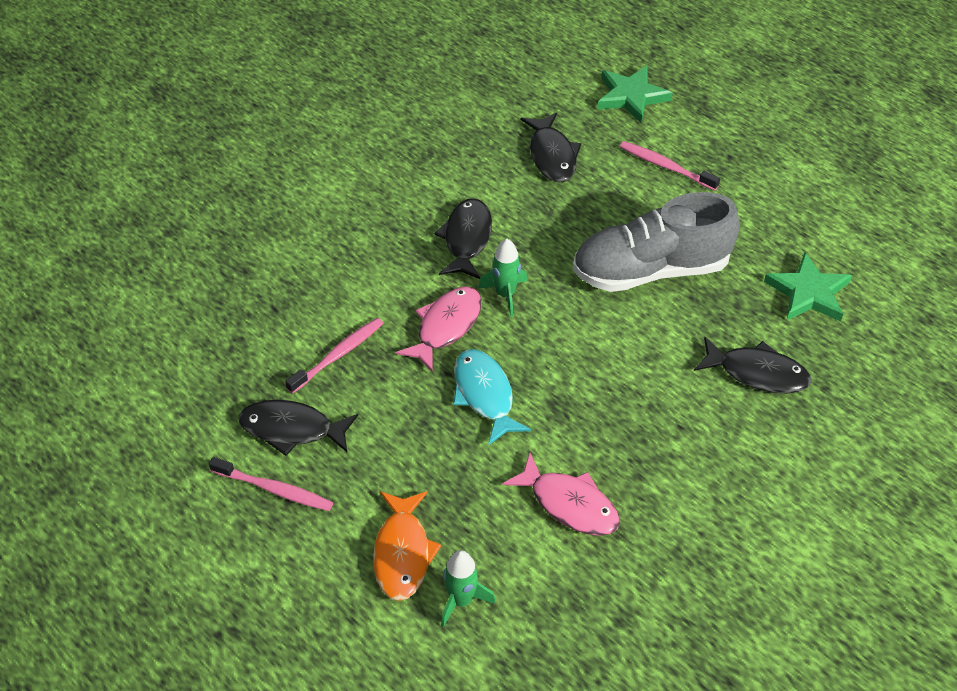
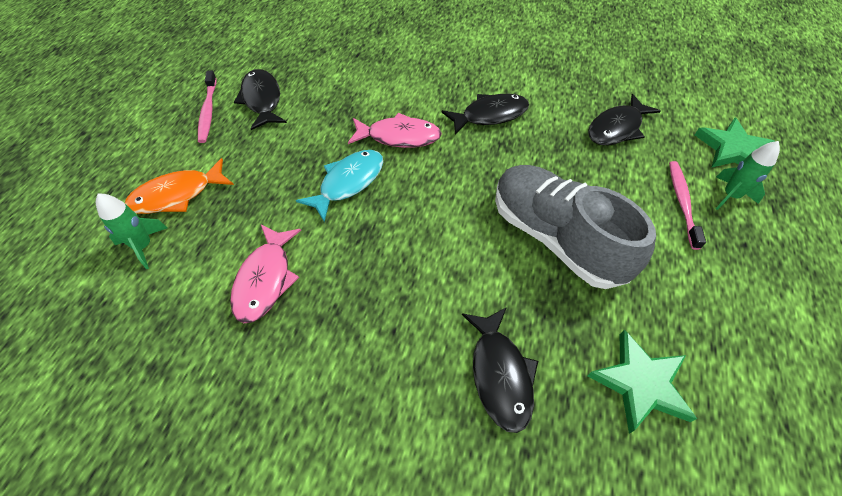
camera: 60 degrees right, 5 degrees up
pink toothbrush [285,318,384,394] -> none
green rocket [478,239,527,317] -> green rocket moved to [716,141,780,210]

